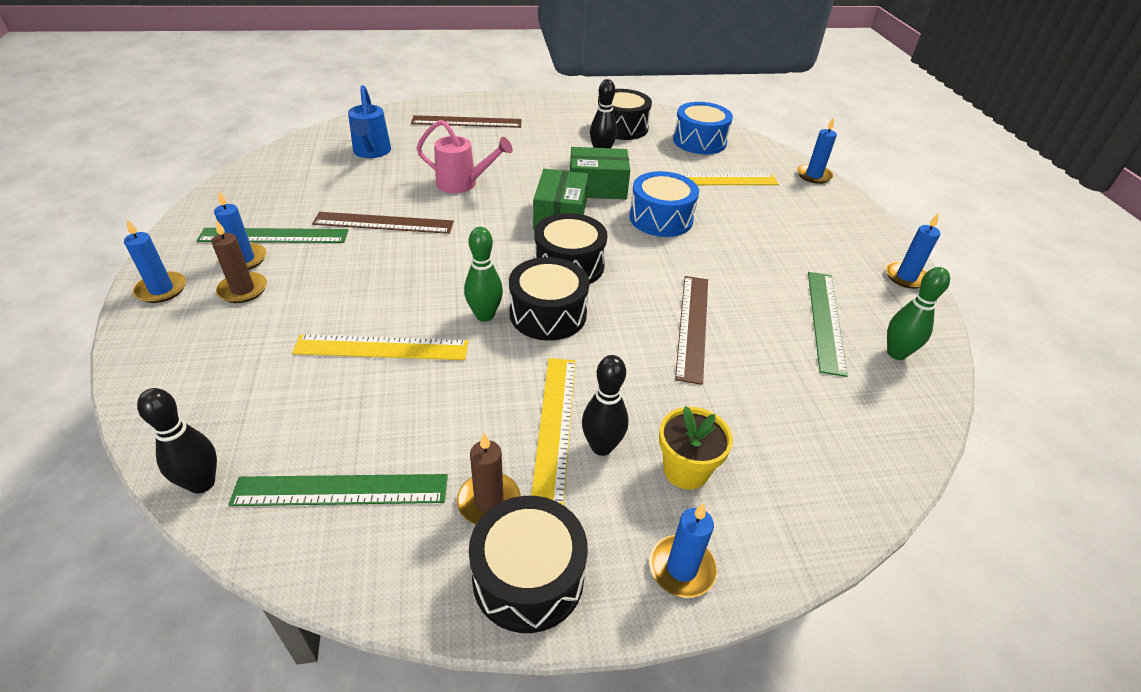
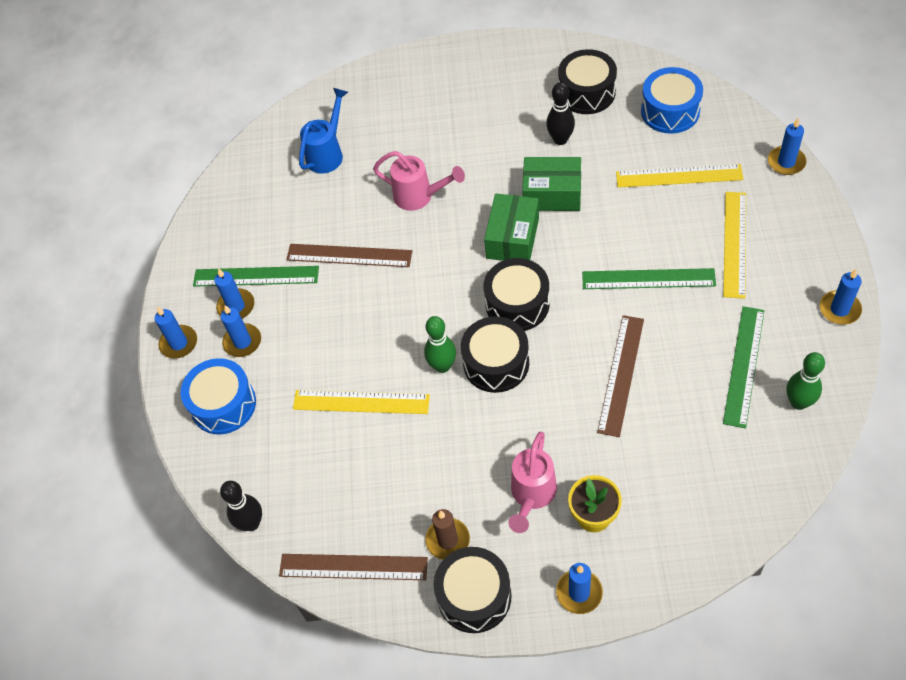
camera: 15 degrees right, 15 degrees up
brown candle [212,220,267,303] -> blue candle [221,305,261,357]
green ruler [228,474,448,506] -> green ruler moved to [582,268,716,289]
blue watering can [348,85,391,158] -> blue watering can turned 150 degrees counterclockwise [299,88,348,174]
brown ruler [411,115,522,128] -> brown ruler moved to [279,554,428,580]
yellow ruler [531,358,576,506] -> yellow ruler moved to [723,192,746,299]
black bowling pin [582,355,628,456] -> pink watering can [508,431,557,533]
blue drum [629,171,699,237] -> blue drum moved to [181,358,256,435]

